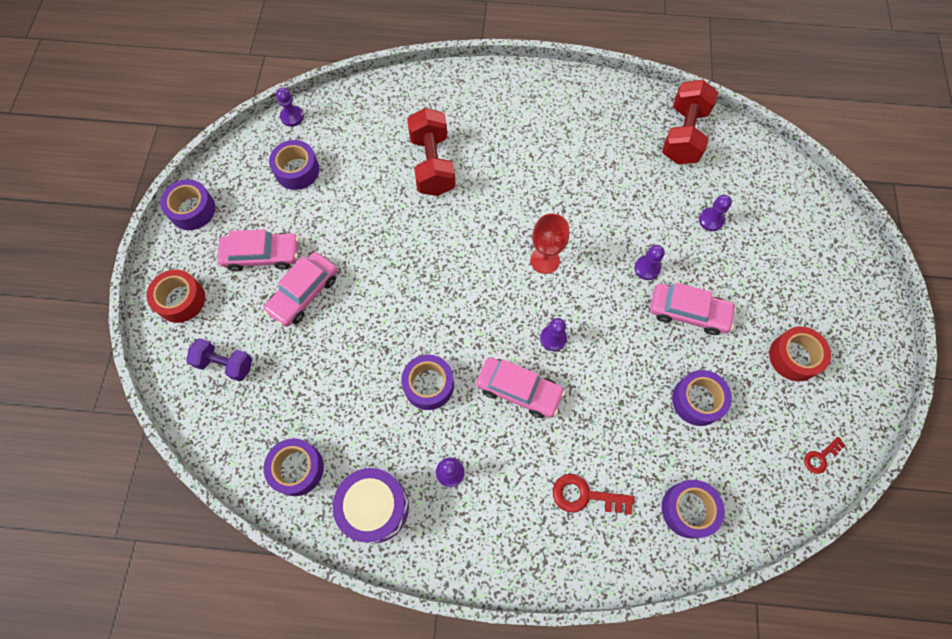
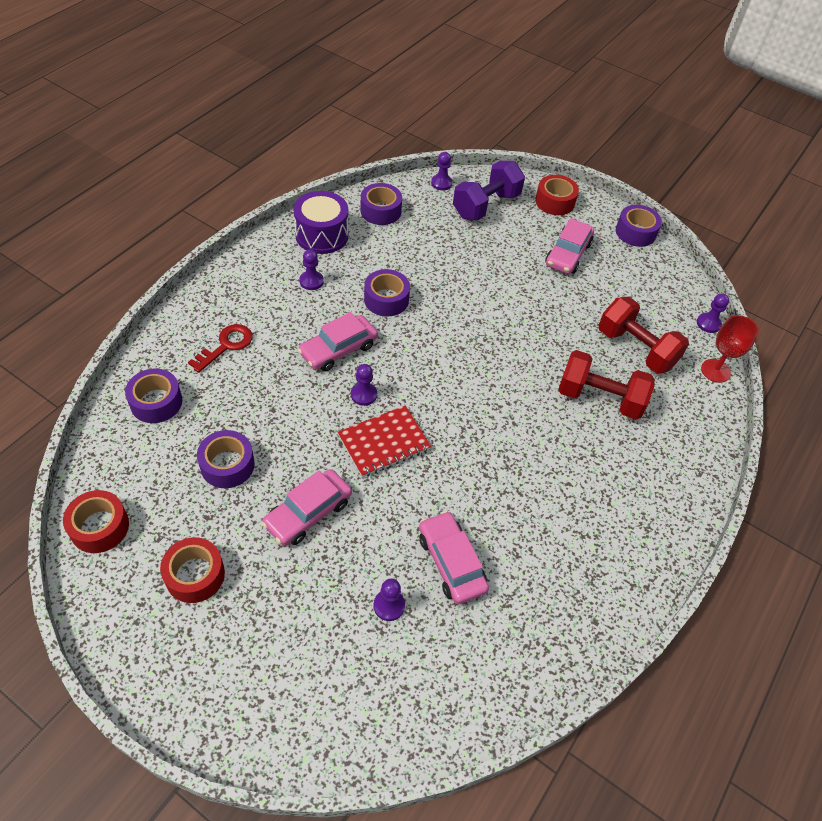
camera: 115 degrees right, 15 degrees down
purple dumbbell [186,338,252,381] -> purple dumbbell [453,161,525,220], size x1.58
pink car [263,252,338,327] -> pink car moved to [419,511,489,604]
purple tape [269,140,319,190] -> none
red goblet [530,214,569,274] -> red goblet moved to [701,315,759,383]
purple pawn [634,245,665,280] -> purple pawn moved to [431,152,453,190]
red dumbbell [662,79,718,164] -> red dumbbell moved to [598,297,689,374]
red key [804,437,846,474] -> red tape [63,490,129,553]
none -> red notebook [338,405,431,477]

